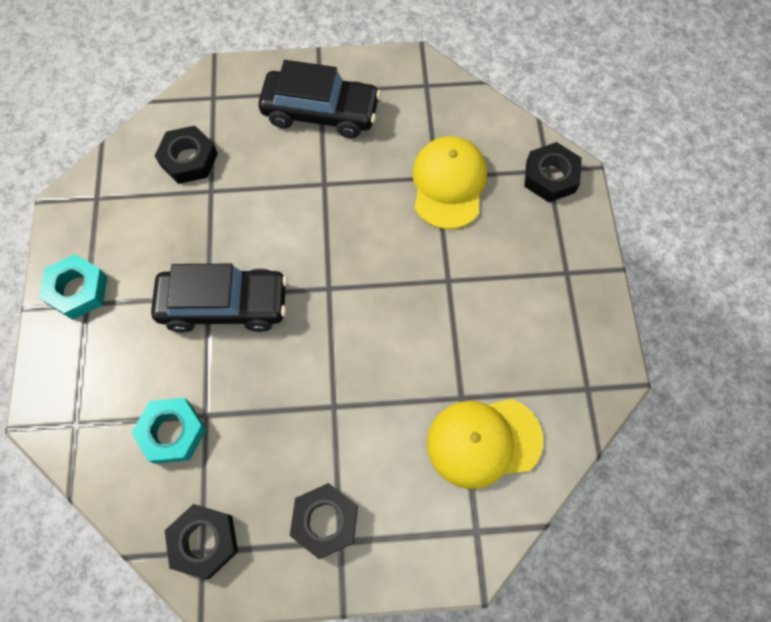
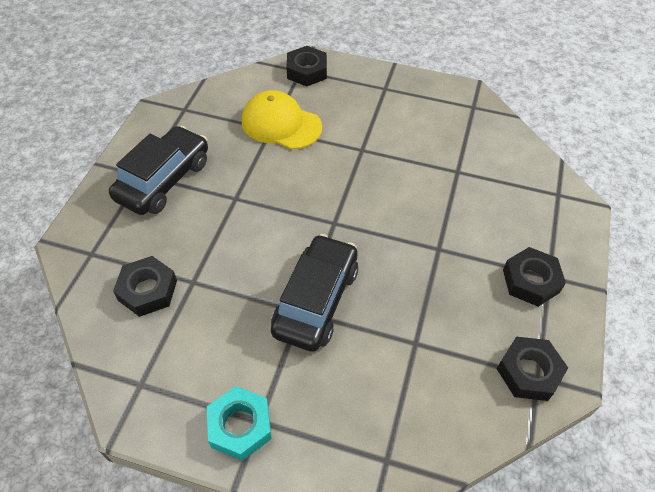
camera: 70 degrees left, 15 degrees down
turquoise nut [131,398,207,464] -> none
yellow cap [427,399,543,489] -> none

